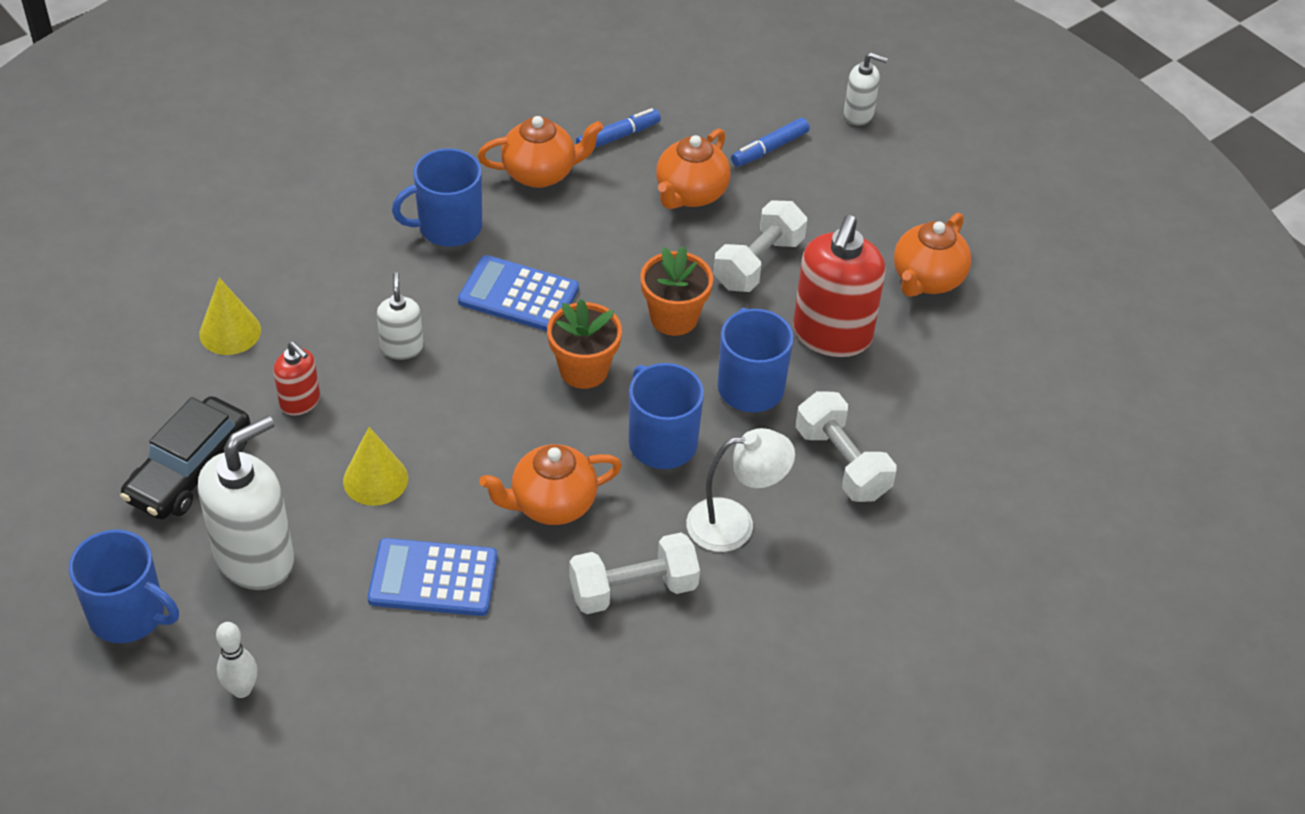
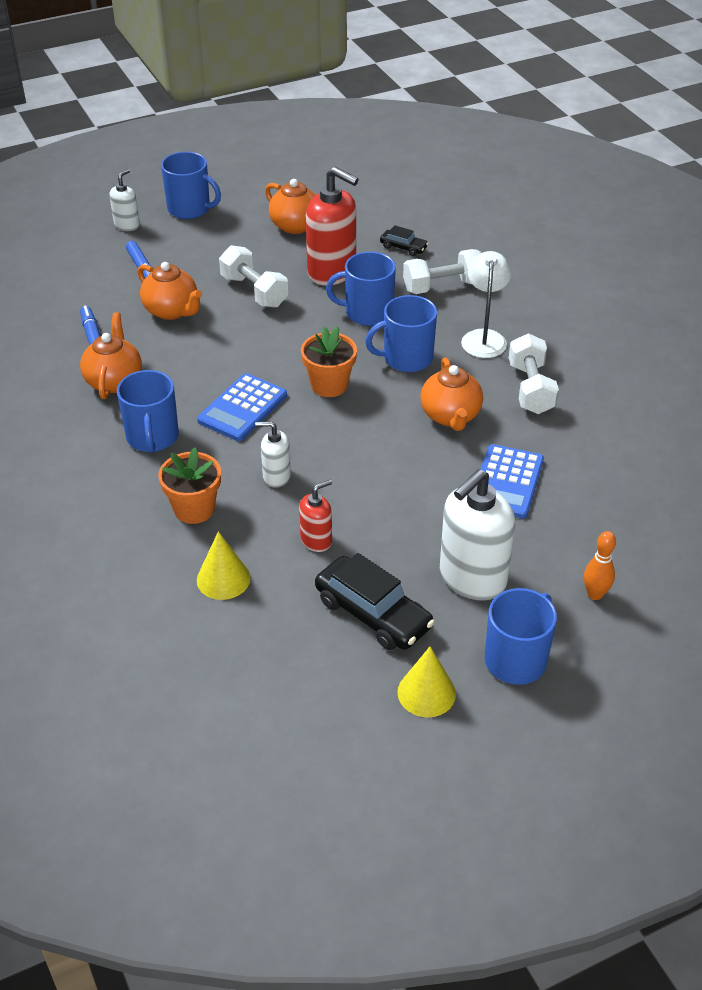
camera: 75 degrees left, 5 degrees down
white soap dispenser [198,415,294,590] -> white soap dispenser turned 105 degrees counterclockwise [440,469,515,601]
white bowling pin [216,622,258,698] -> orange bowling pin [584,531,616,600]
yellow cone [343,427,408,506] -> yellow cone moved to [397,646,456,717]
orange flower pot [640,246,713,336] -> orange flower pot moved to [158,447,221,524]
none -> blue mug [161,152,221,219]
none -> black car [380,225,429,256]

